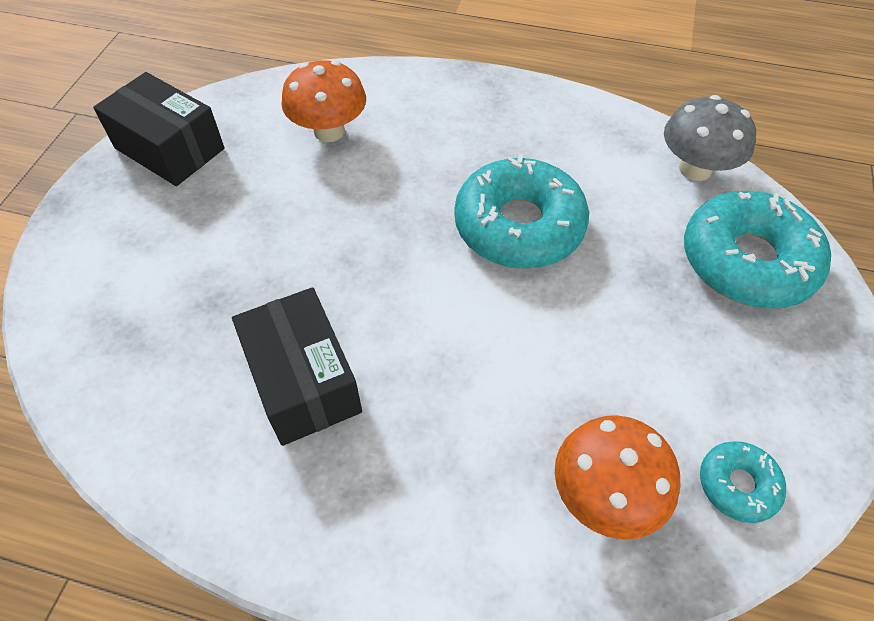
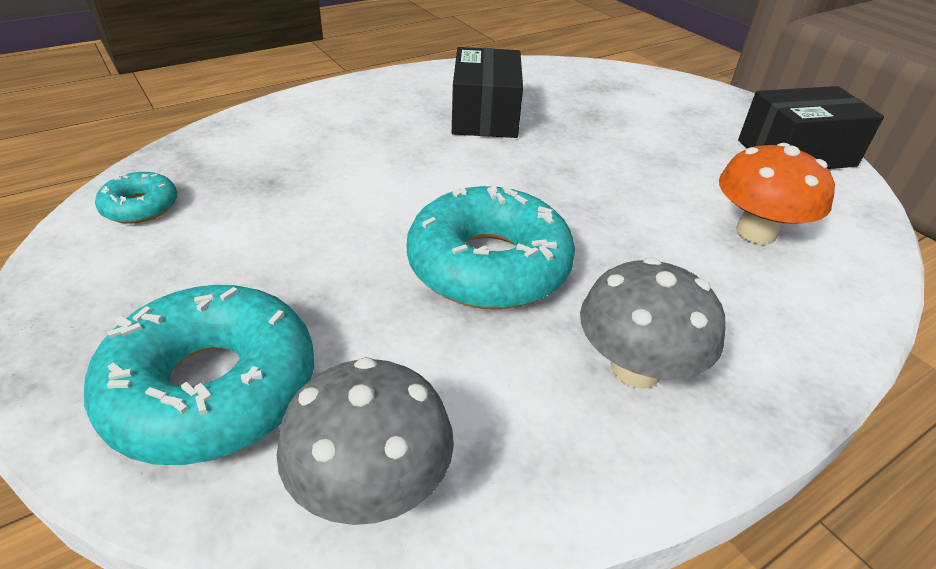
camera: 130 degrees right, 15 degrees down
black box [232,287,362,446] -> black box turned 75 degrees clockwise [452,47,523,138]
orange mushroom [555,415,680,539] -> none
none -> grey mushroom [580,257,725,389]

